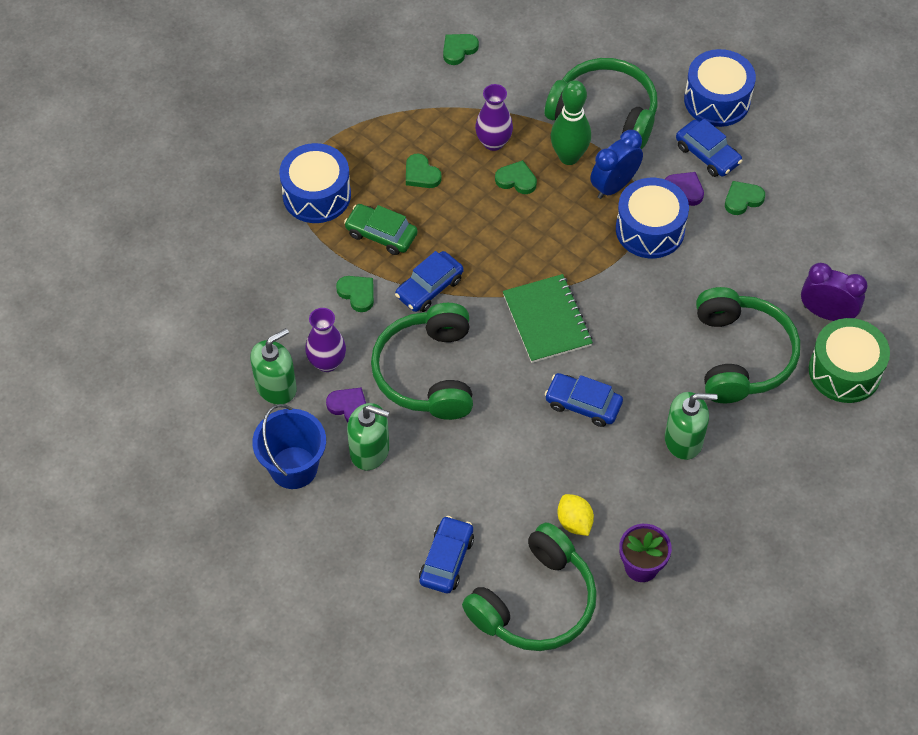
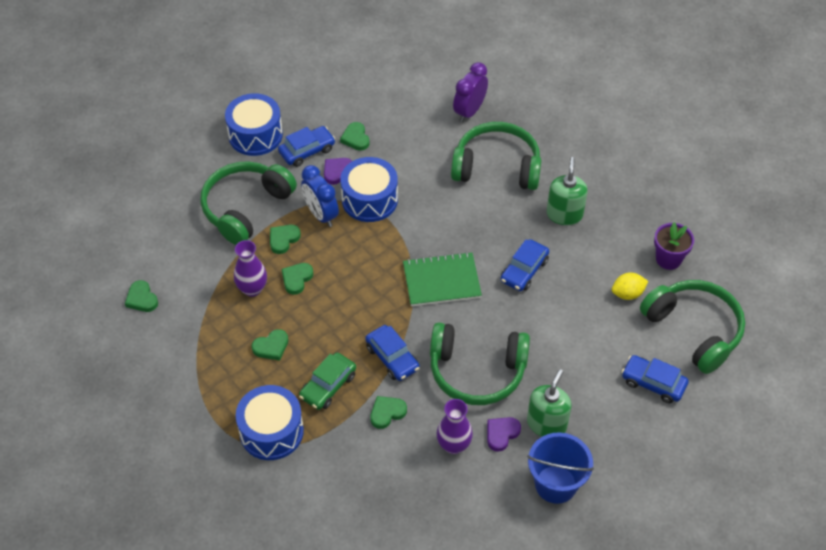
camera: 80 degrees left, 5 degrees down
green soap dispenser [250,328,297,405] -> none
green bowling pin [551,80,591,165] -> green heart [270,225,301,254]
green drum [809,318,890,403] -> none

